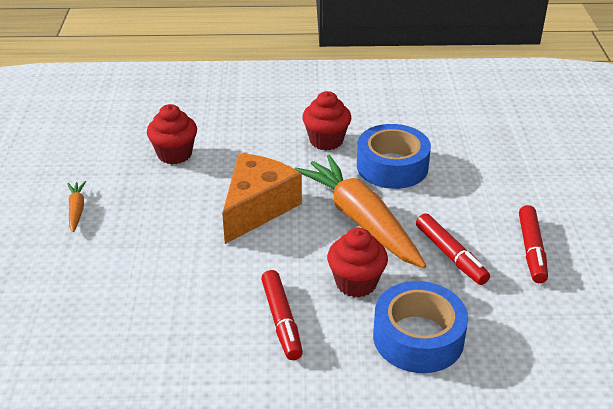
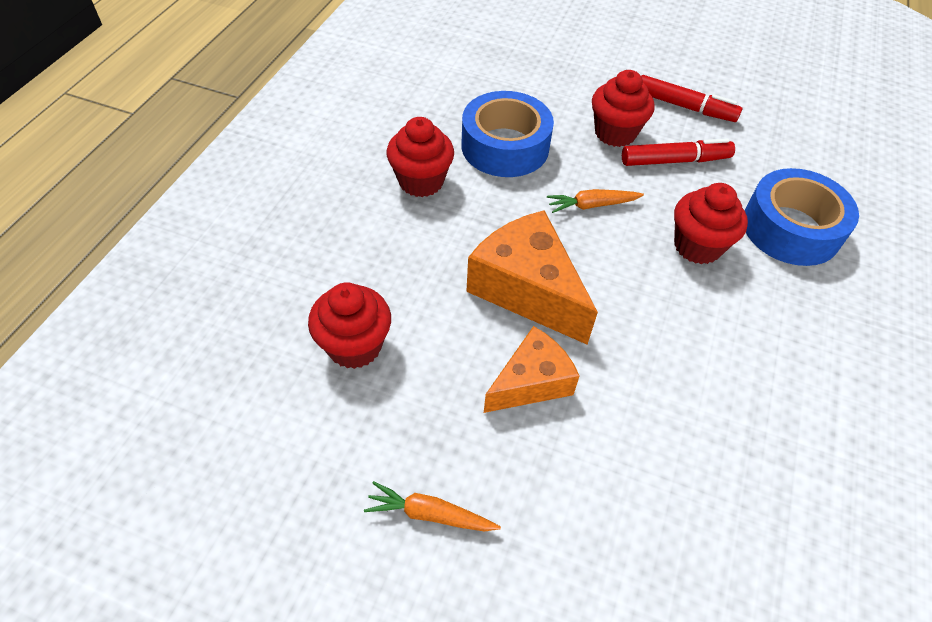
camera: 70 degrees left, 15 degrees up
red marker [261,270,303,360] -> none
orange carrot [294,155,426,268] -> orange carrot [547,189,644,213], size x0.42
none -> orange cheese [484,326,579,413]
none -> red cupcake [592,70,655,147]

